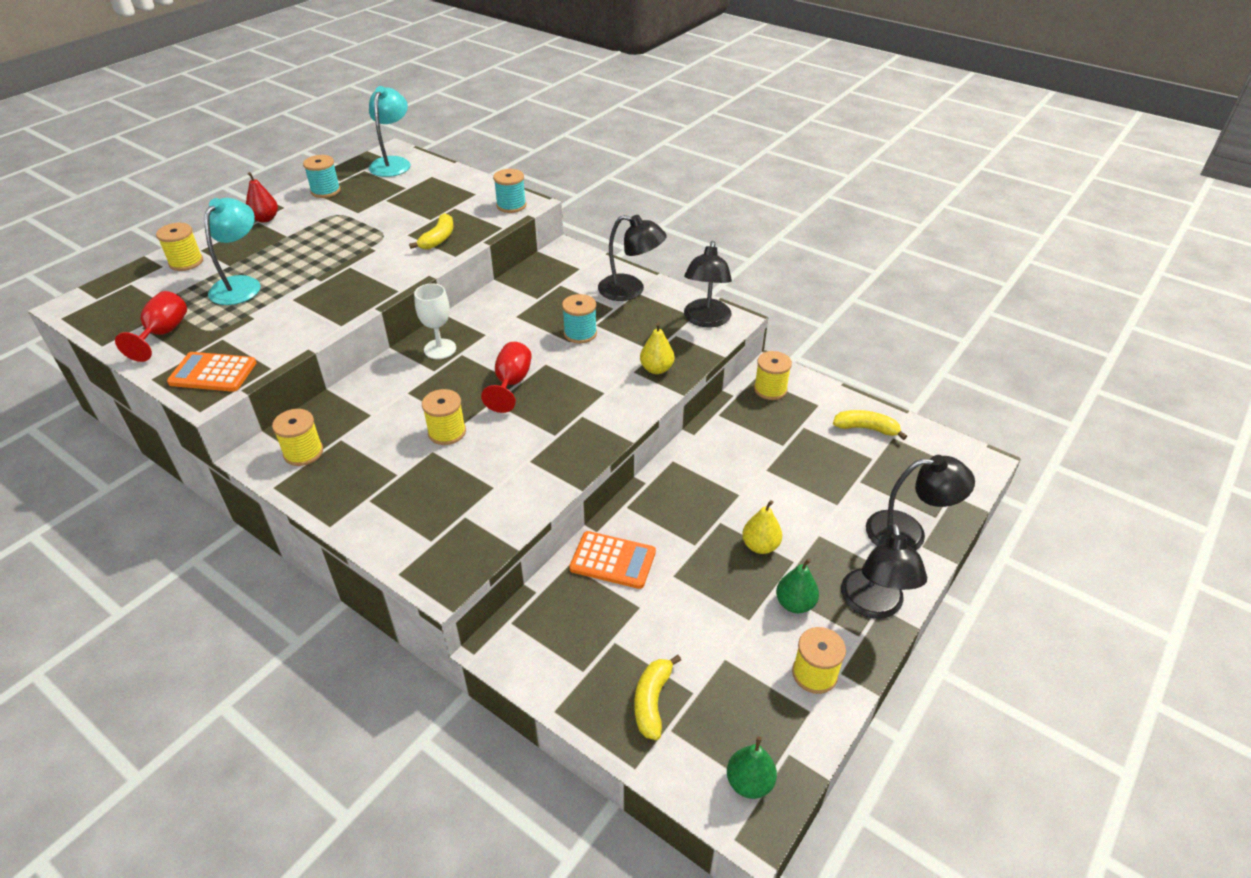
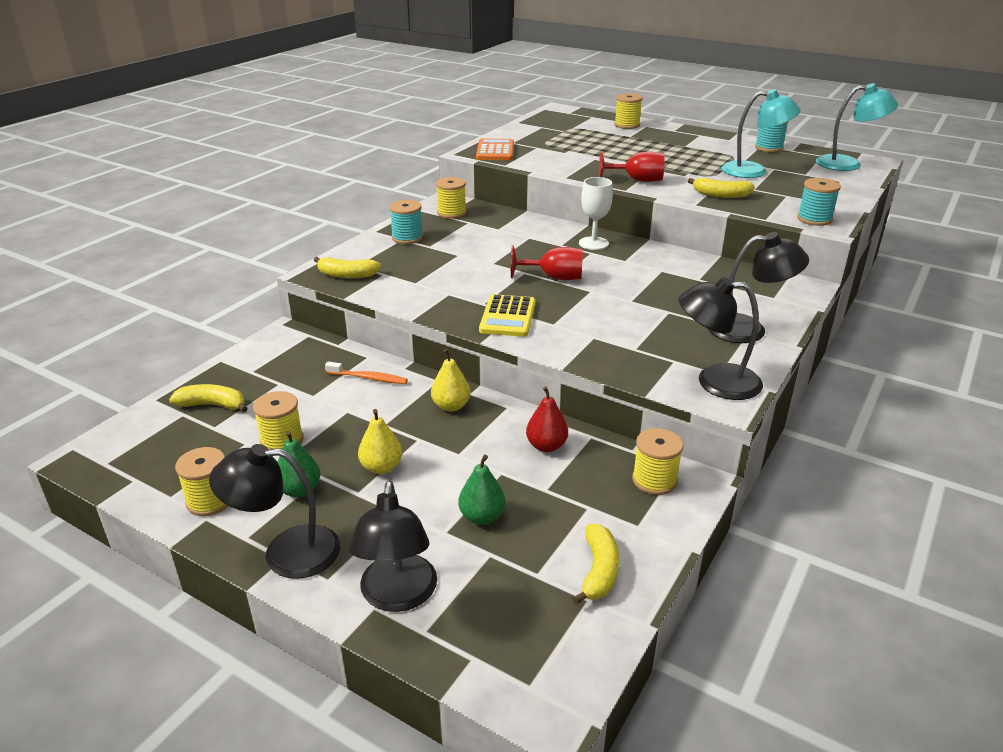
camera: 85 degrees right, 10 degrees down
red goblet [115,291,187,362] -> red goblet moved to [599,151,665,182]
turquoise lamp [204,198,261,305] -> turquoise lamp moved to [721,89,801,178]
red pear [246,172,278,222] -> red pear moved to [526,387,568,452]
yellow spool [422,389,466,445] -> yellow spool moved to [253,391,303,450]
turquoise spool [562,294,597,343] -> turquoise spool moved to [389,200,423,244]
orange calculator [569,531,656,589] -> orange toothbrush [325,362,408,384]
black lamp [598,215,667,301] -> black lamp turned 105 degrees counterclockwise [708,232,809,343]
yellow pear [640,323,675,374] -> yellow pear moved to [431,349,471,412]
green pear [727,737,777,799] -> green pear moved to [458,454,506,525]
none -> yellow banana [314,257,381,278]
none -> yellow calculator [479,294,536,337]

